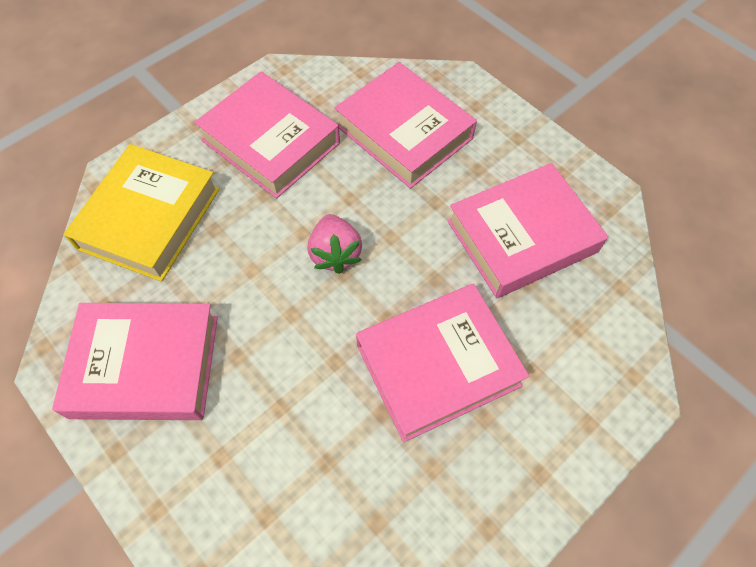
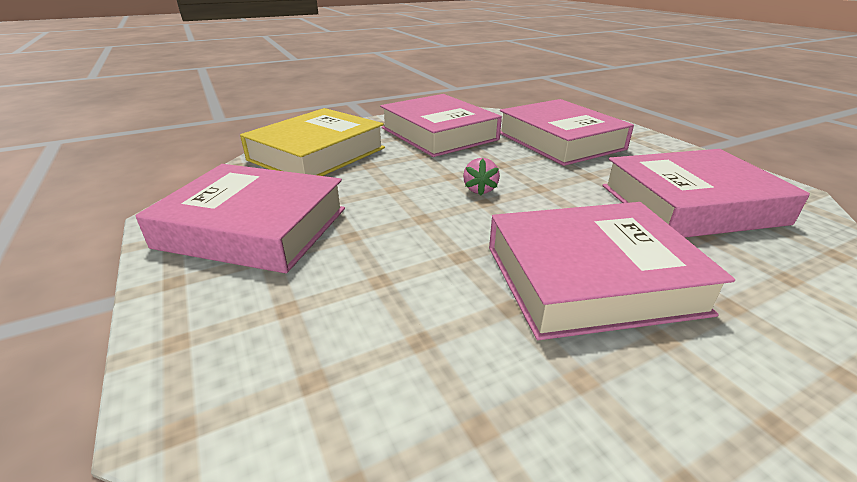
camera: 15 degrees right, 30 degrees down
pink strawberry [308,214,362,274] -> pink strawberry [463,158,500,196], size x0.64

